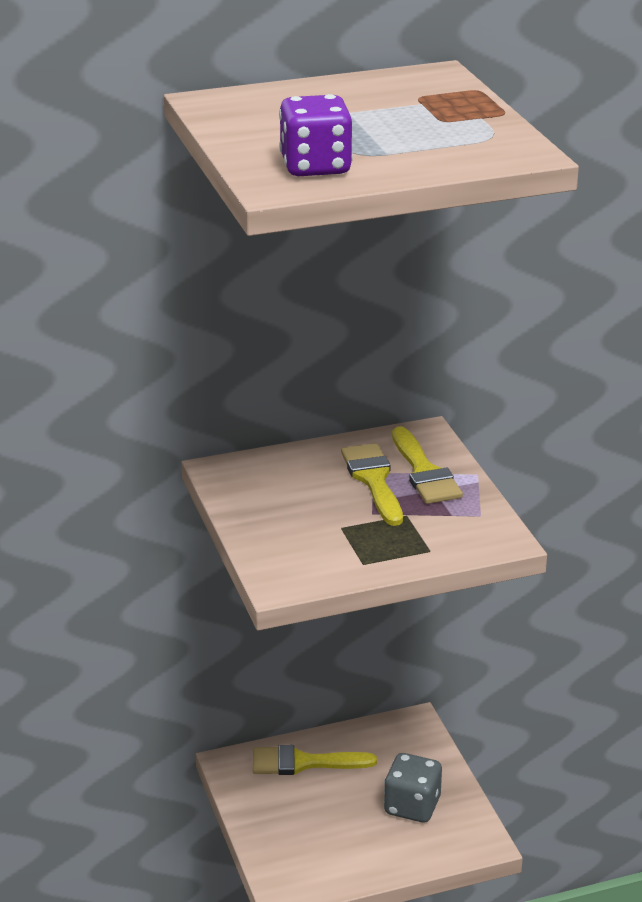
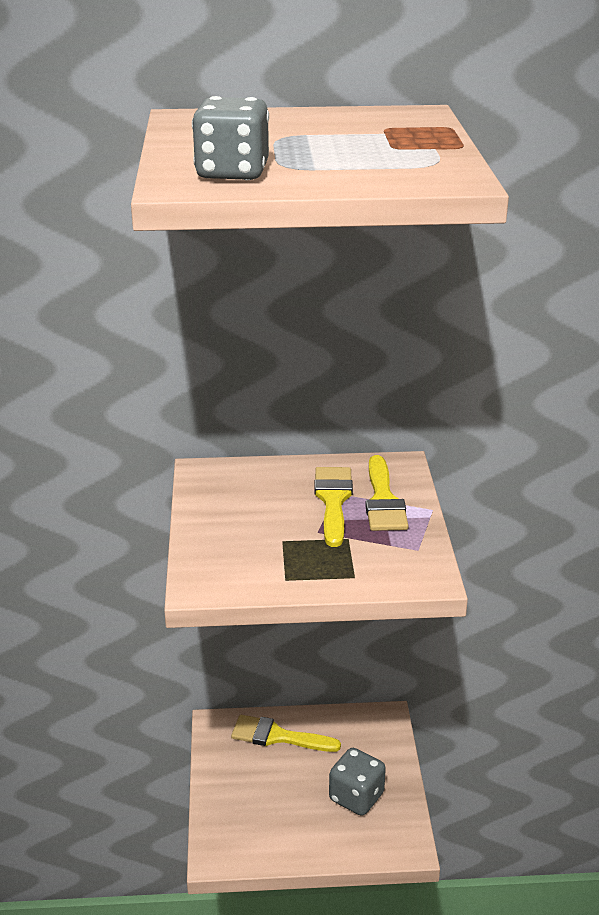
camera: 15 degrees right, 0 degrees up
purple dice [279,94,353,176] -> grey dice [192,96,269,180]

